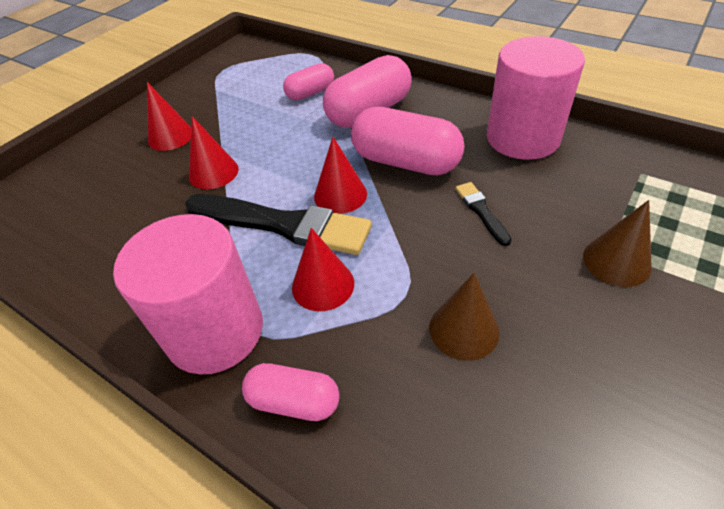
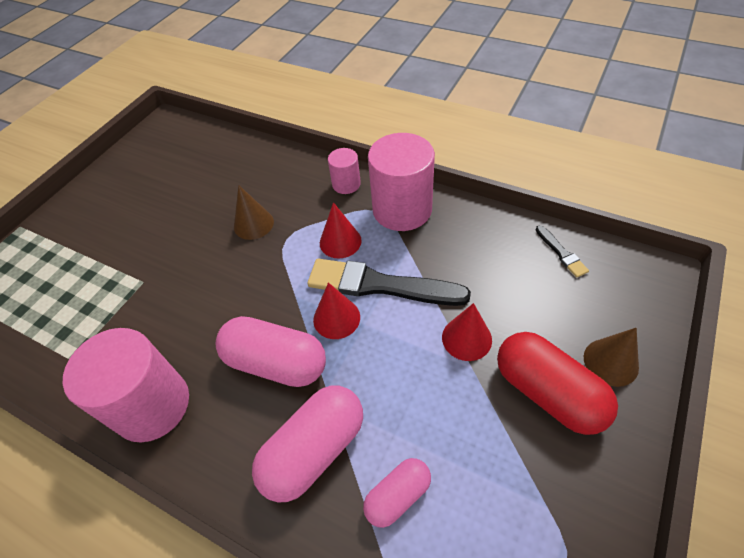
camera: 175 degrees right, 5 degrees up
red cone [147,82,191,151] -> red capsule [497,332,618,435]
pink capsule [242,363,340,421] -> pink cylinder [328,148,361,194]
black brush [455,182,512,246] -> black brush moved to [536,225,589,278]
brown cone [583,200,652,287] -> brown cone moved to [584,328,639,387]

